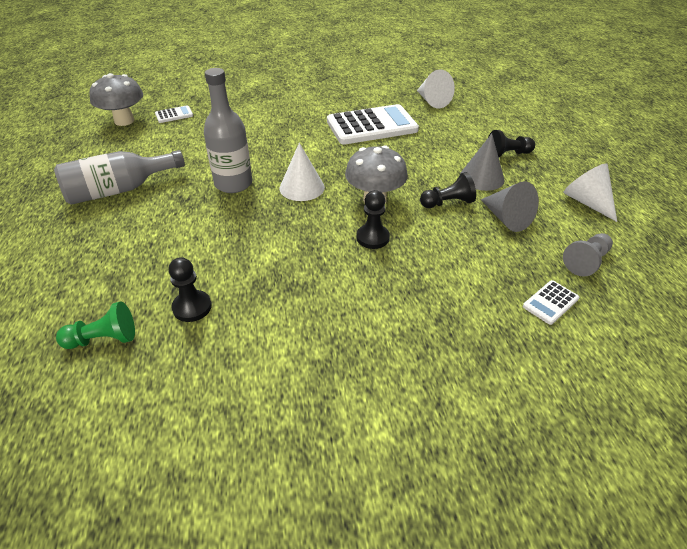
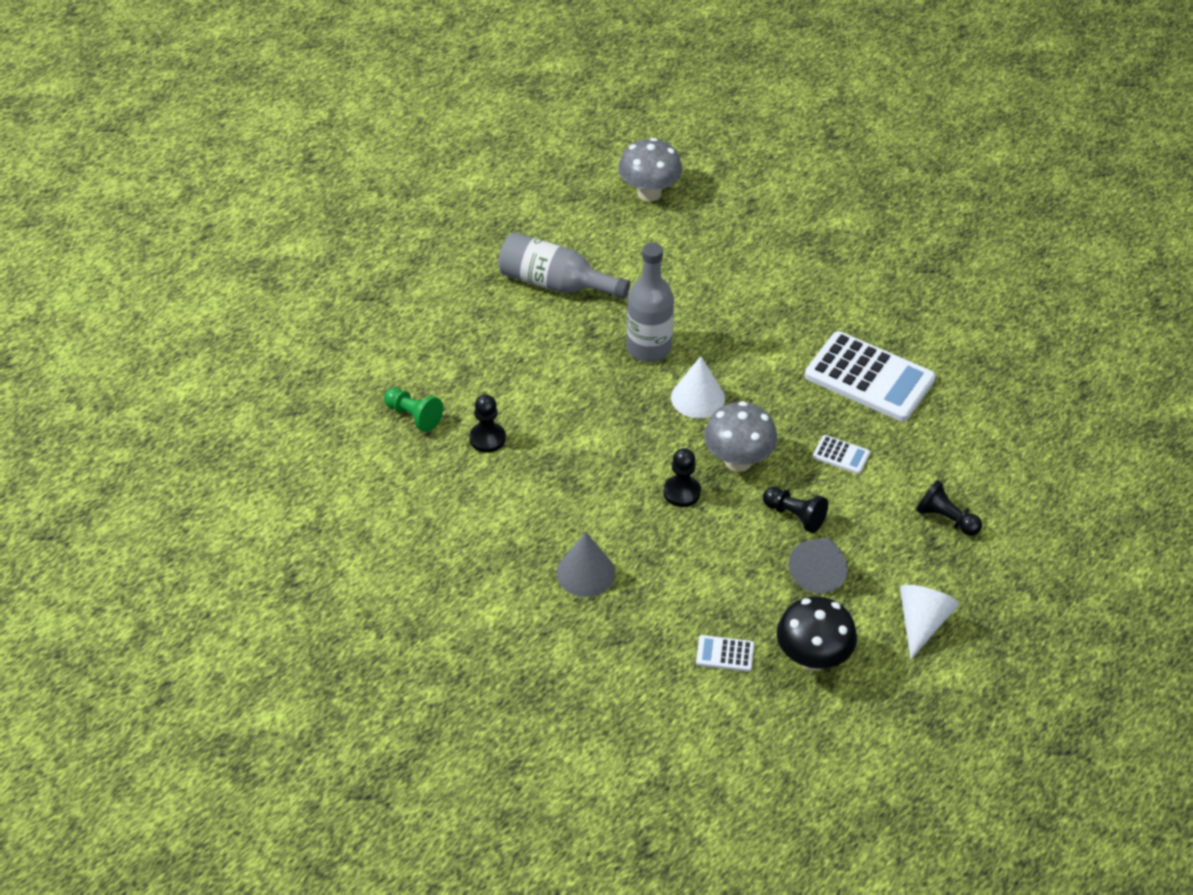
camera: 50 degrees right, 5 degrees up
white calculator [155,105,193,123] -> white calculator moved to [813,435,870,474]
white cone [417,69,455,109] -> none
grey cone [460,134,504,191] -> grey cone moved to [556,532,615,597]
grey pawn [563,233,613,277] -> black mushroom [777,596,857,671]

